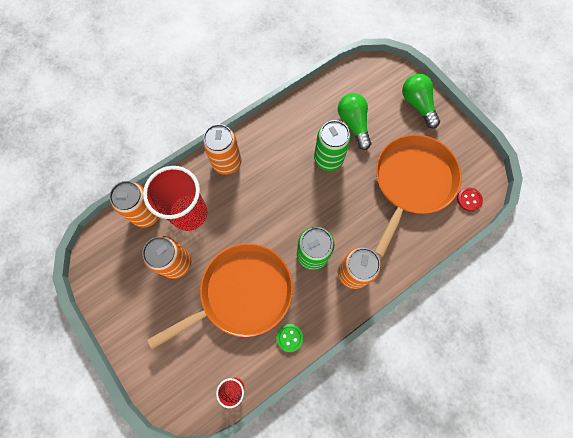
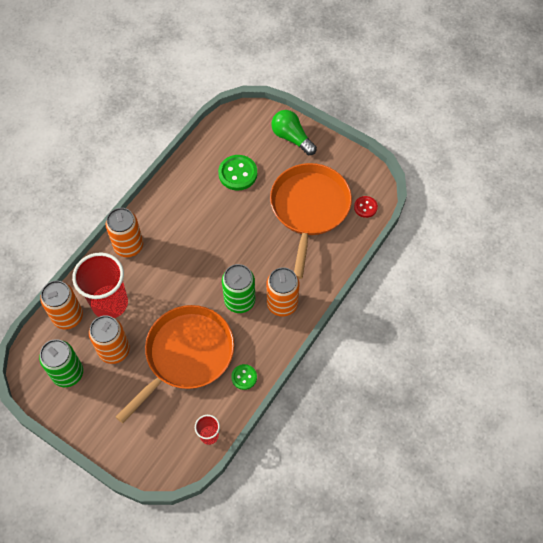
camera: 20 degrees left, 10 degrees down
green can [314,120,351,171] -> green can moved to [39,339,83,387]
green light bulb [338,93,371,150] -> green button [218,155,257,190]

